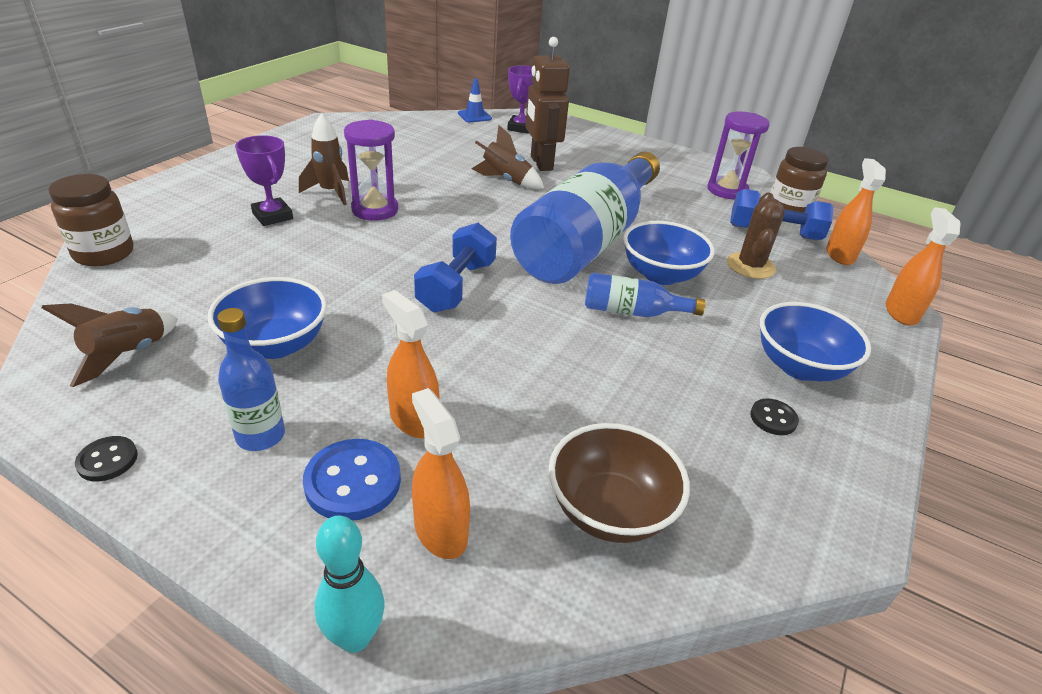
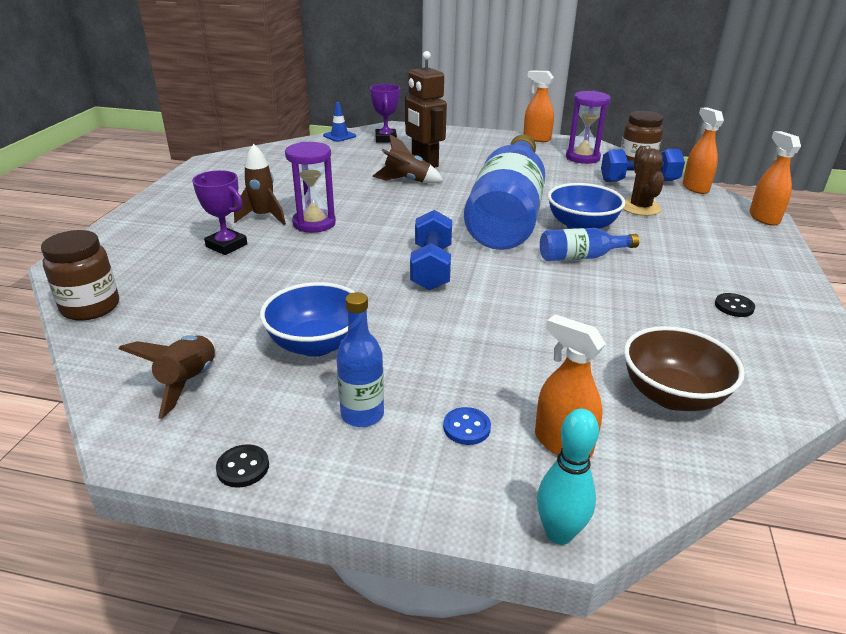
camera: 15 degrees left, 5 degrees down
blue button [303,439,401,521] -> blue button [443,407,491,445], size x0.57
orange spray bottle [382,290,439,438] -> orange spray bottle moved to [523,70,554,142]
blue bowl [760,302,871,381] -> none

